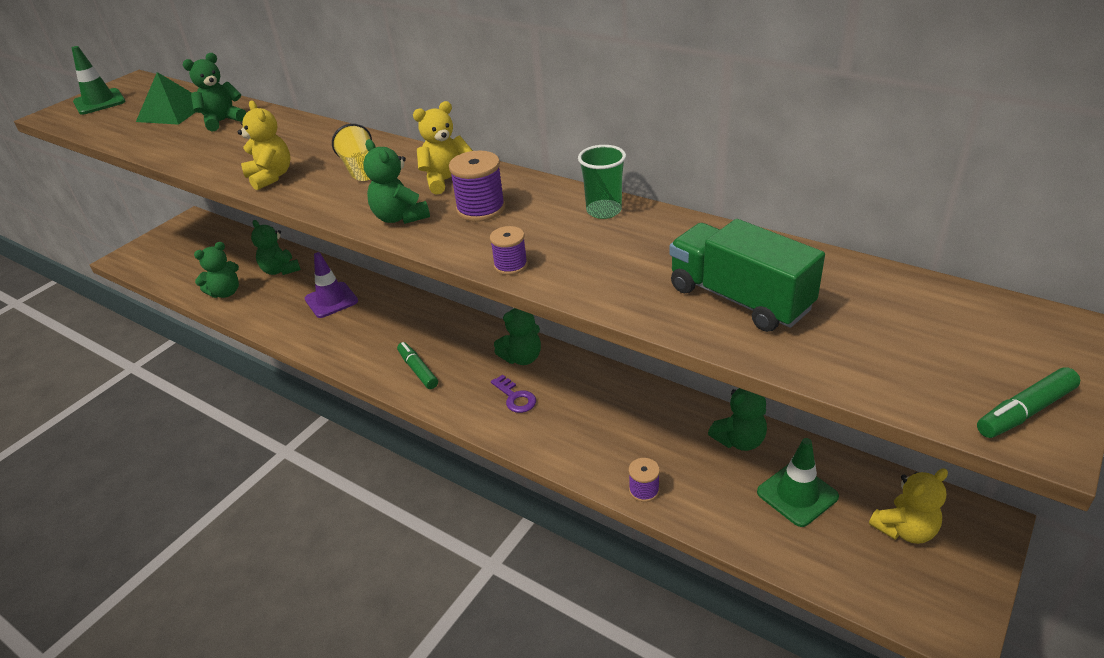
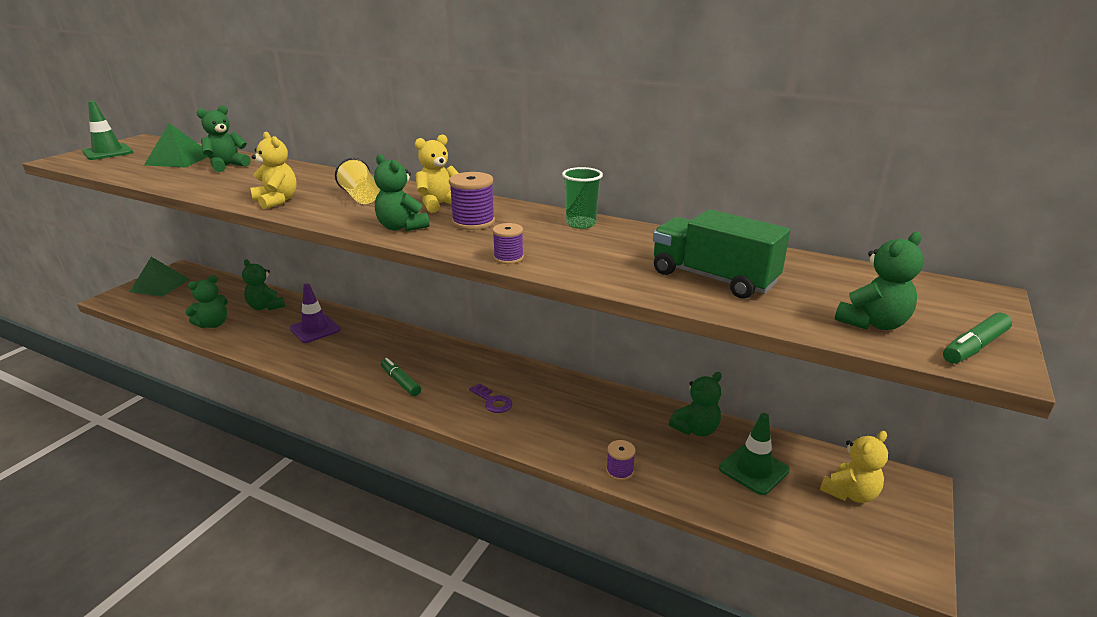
camera: 10 degrees left, 10 degrees down
green teddy bear [494,308,541,365] -> green teddy bear moved to [835,232,923,330]
none -> green pyramid [130,257,190,297]

